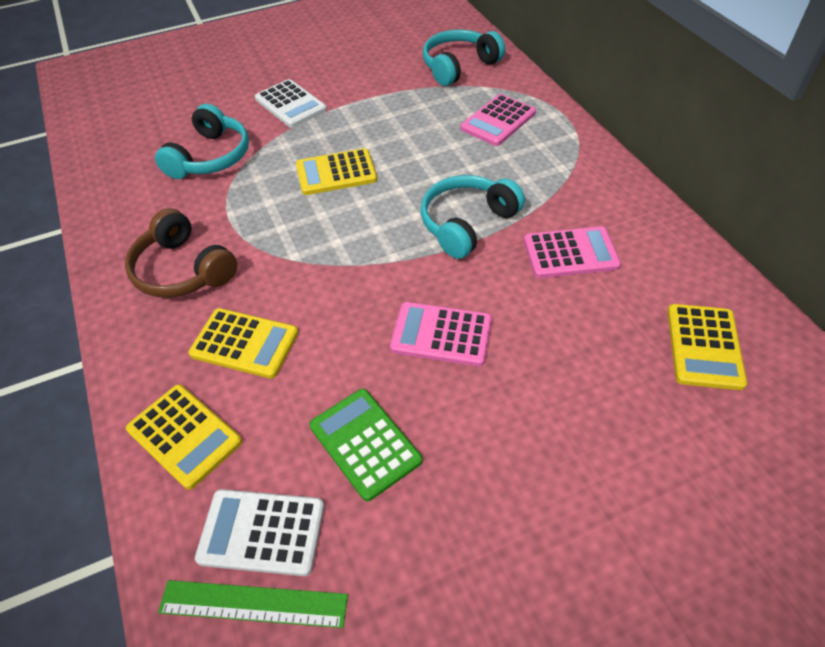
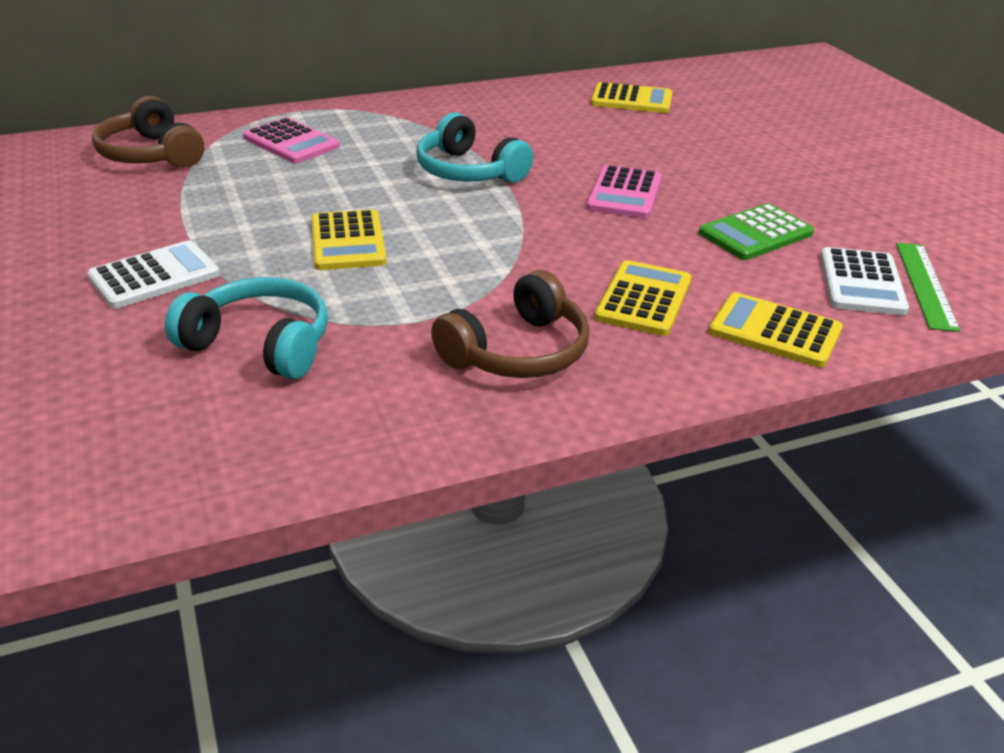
camera: 90 degrees left, 15 degrees down
yellow calculator [126,384,242,490] -> yellow calculator turned 105 degrees counterclockwise [708,292,843,367]
turquoise headphones [423,29,505,86] -> brown headphones [92,96,204,168]
pink calculator [524,226,621,278] -> none

